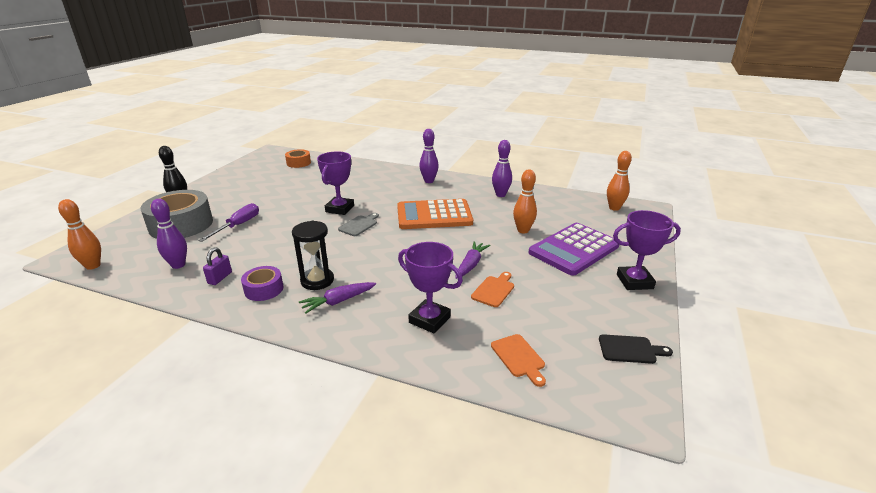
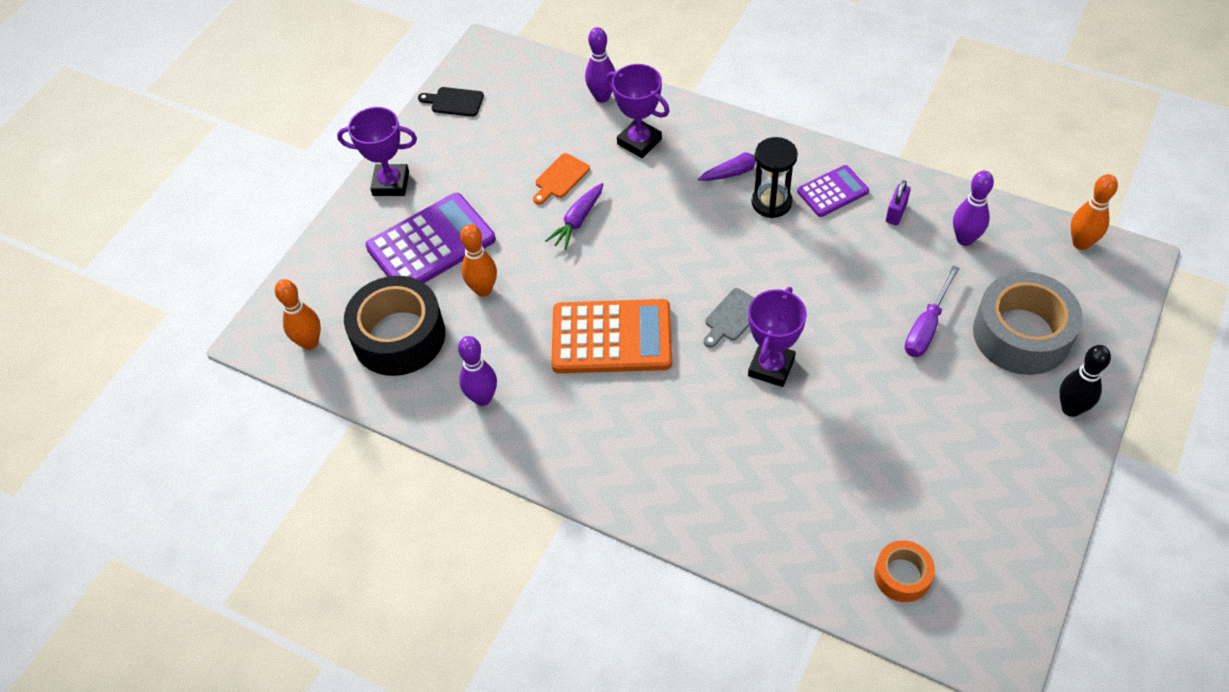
camera: 170 degrees left, 25 degrees up
purple tape [241,266,283,301] -> purple calculator [797,165,869,217]
purple bowling pin [419,129,439,183] -> purple bowling pin moved to [585,27,615,103]
orange cutting board [491,334,546,387] -> none
none -> black tape [344,276,445,376]

